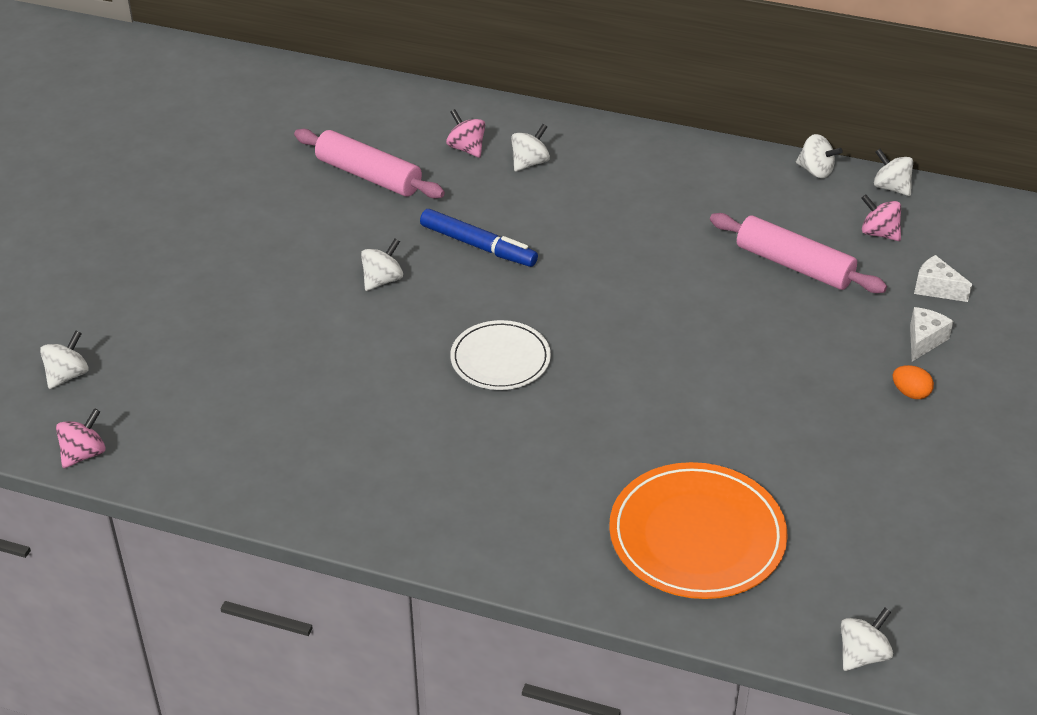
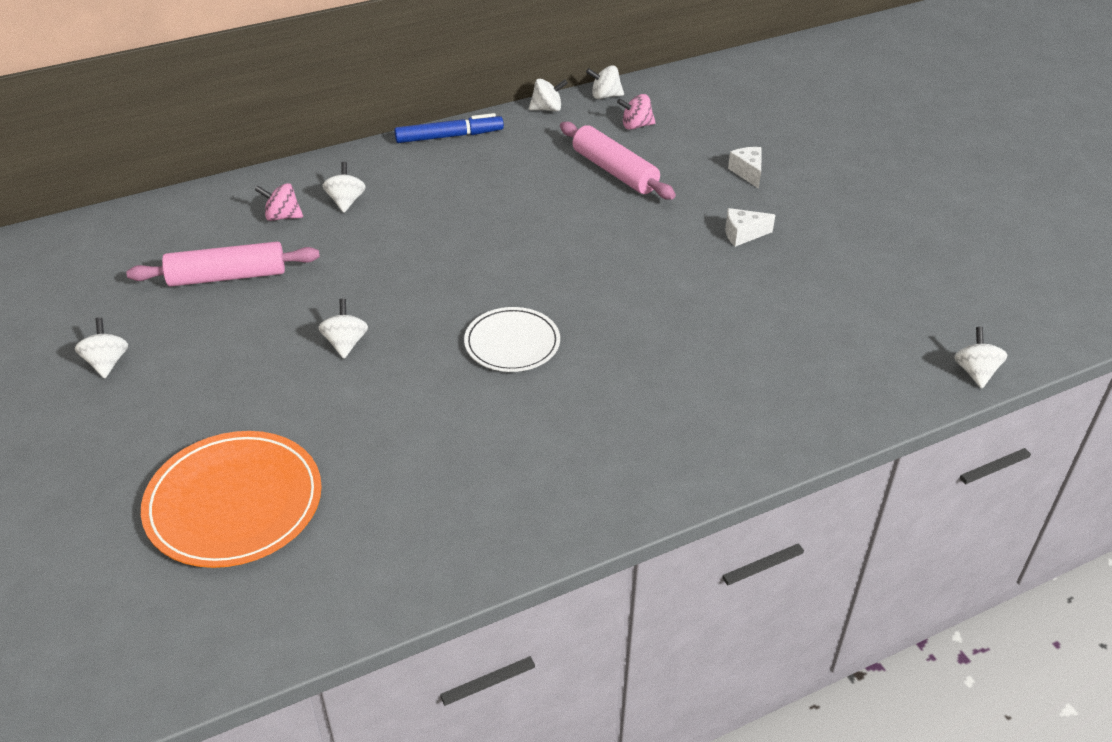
camera: 45 degrees left, 0 degrees up
white spinning top [40,331,89,389] -> white spinning top moved to [75,317,128,378]
pink spinning top [56,408,106,468] -> none
blue marker [420,209,538,267] -> blue marker moved to [394,113,504,143]
orange plate [609,462,788,599] -> orange plate moved to [141,431,322,568]
pink rolling pin [710,213,887,293] -> pink rolling pin turned 60 degrees clockwise [560,122,676,200]
orange egg [893,365,934,399] -> none
white cheese [914,255,972,302] -> white cheese moved to [725,208,775,247]

